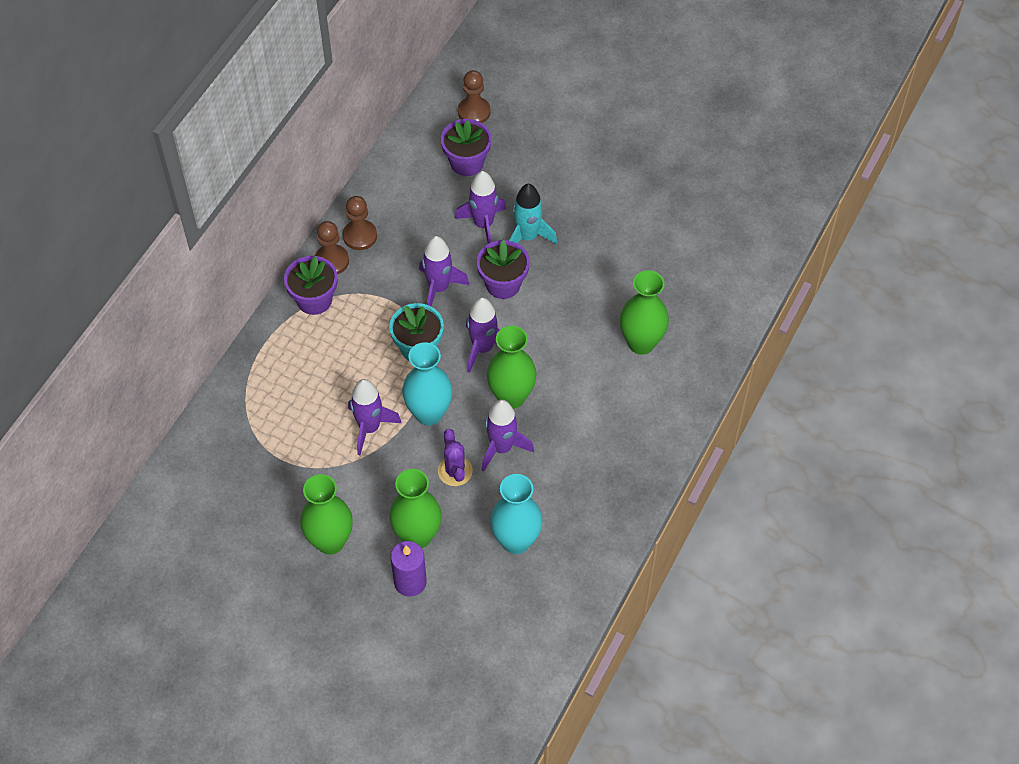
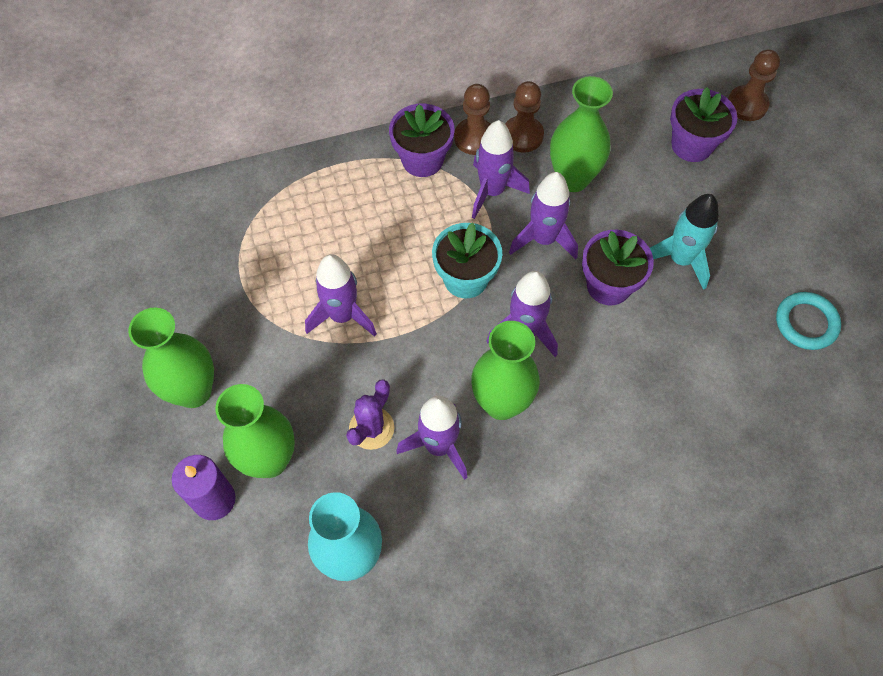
camera: 45 degrees right, 5 degrees up
turquoise vase [402,342,452,425] -> none
purple rocket [455,171,506,244] -> purple rocket moved to [472,120,530,219]
green vase [620,270,669,355] -> green vase moved to [550,76,613,192]
none -> turquoise ring [776,292,841,350]

